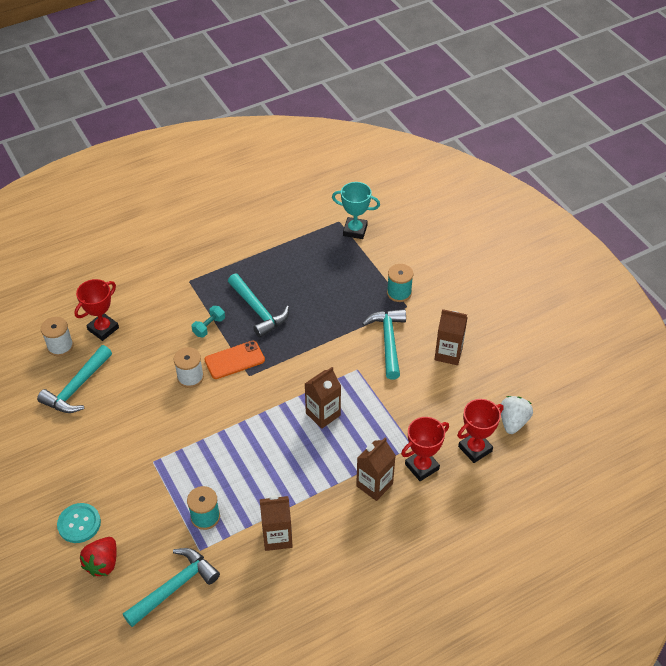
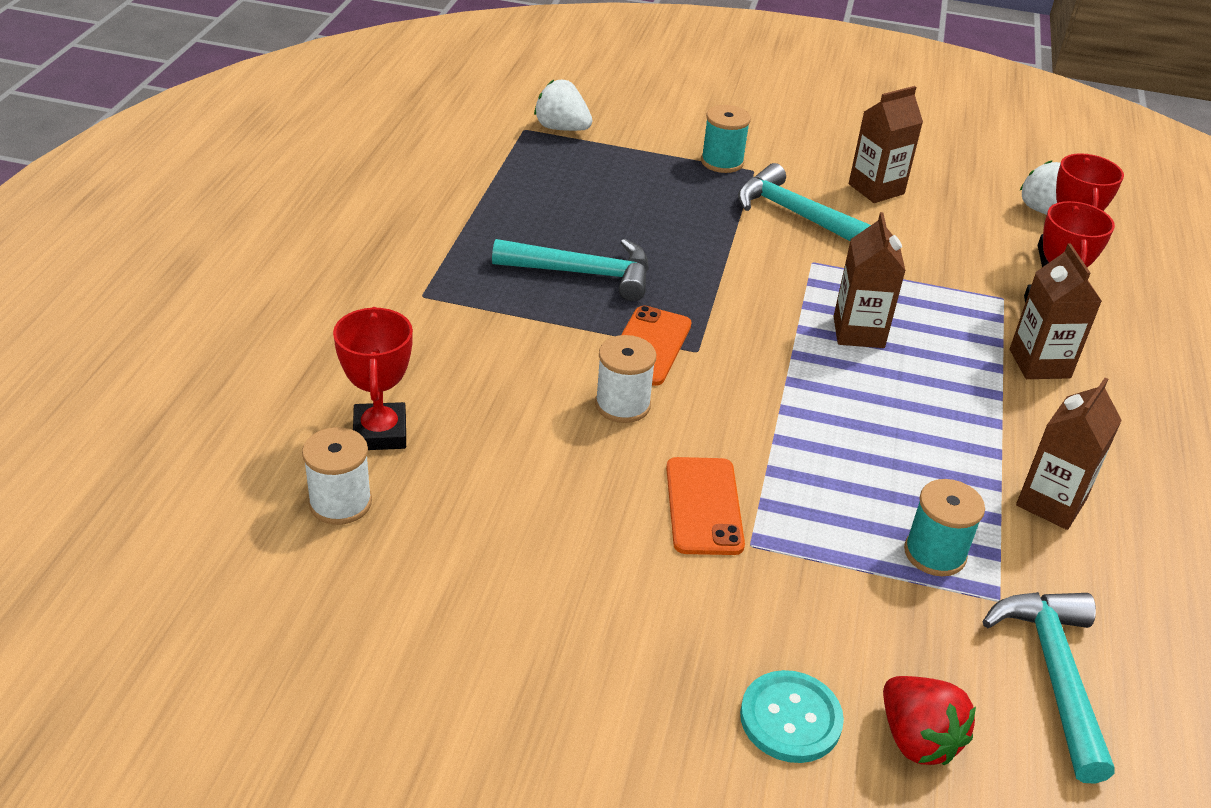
camera: 50 degrees left, 10 degrees down
turquoise hammer [37,345,112,413] -> none
turquoise dumbbell [191,306,225,337] -> none
turquoise trophy [332,182,380,239] -> white strawberry [534,80,592,131]
none -> orange phone [666,457,745,555]

